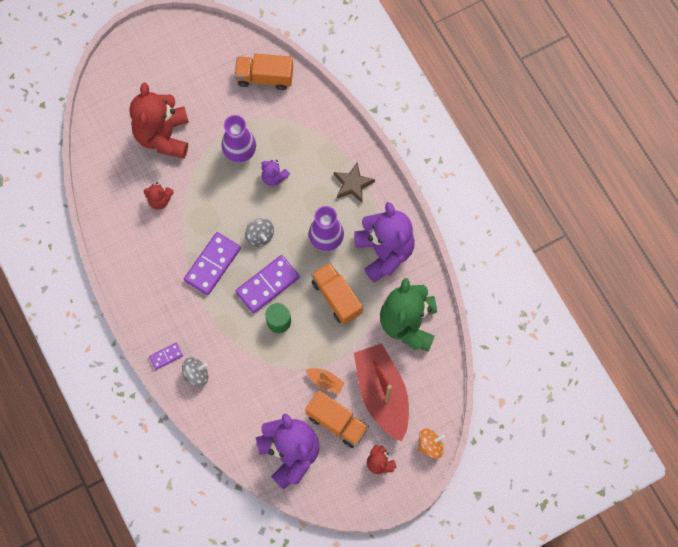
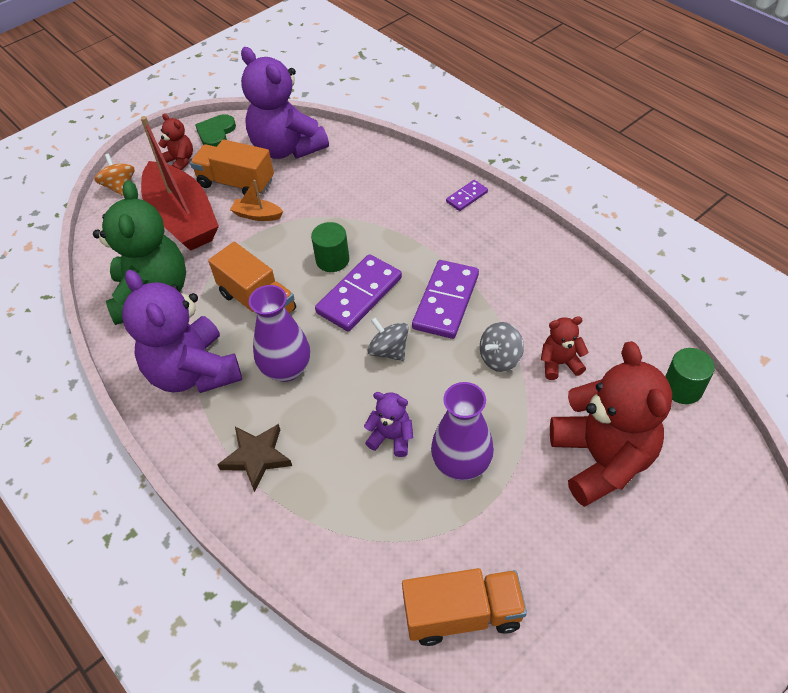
camera: 170 degrees right, 20 degrees down
grey spinning top [182,357,208,387] -> grey spinning top moved to [480,322,524,372]
orange spinning top [418,429,445,459] -> orange spinning top turned 105 degrees clockwise [94,153,135,196]
none -> green heart [195,114,236,147]
none -> green cylinder [665,348,715,404]

